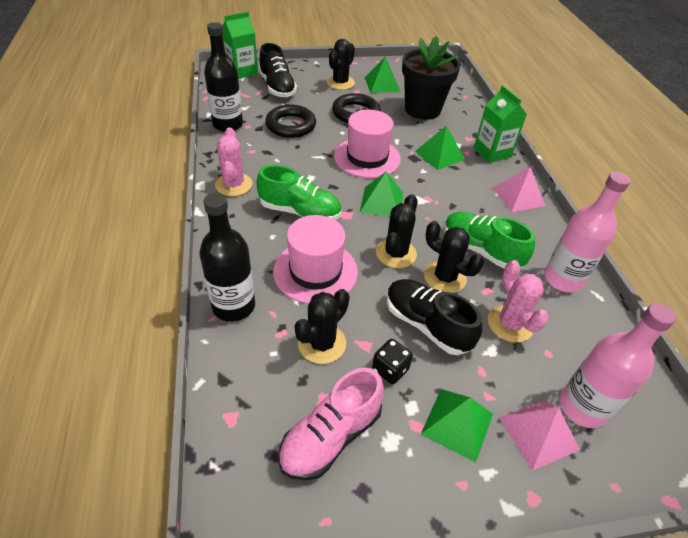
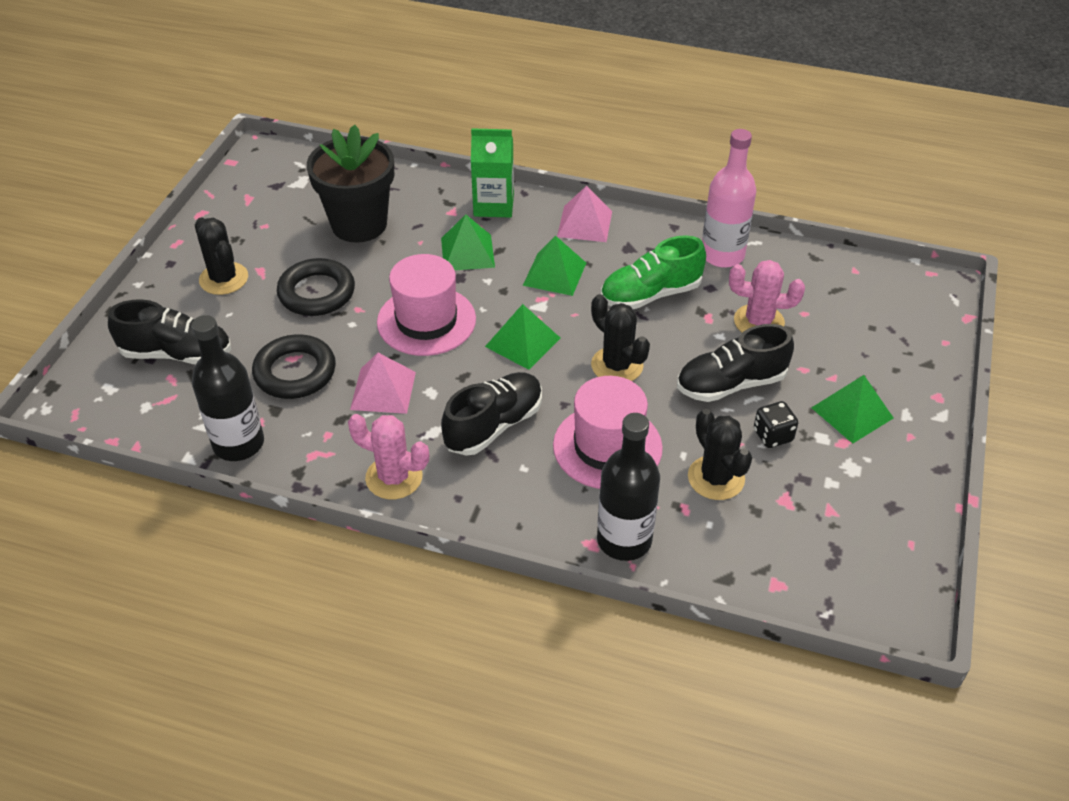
camera: 60 degrees left, 0 degrees up
green carton [222,12,258,79] -> none
green shoe [256,165,341,220] -> black shoe [441,372,542,456]
pink shoe [278,368,384,481] -> none
green pyramid [365,56,400,93] -> green pyramid moved to [523,236,586,296]
black cactus [424,221,484,293] -> none
pink pyramid [499,400,580,471] -> pink pyramid moved to [350,353,416,414]
pink bottle [560,303,676,428] -> none

